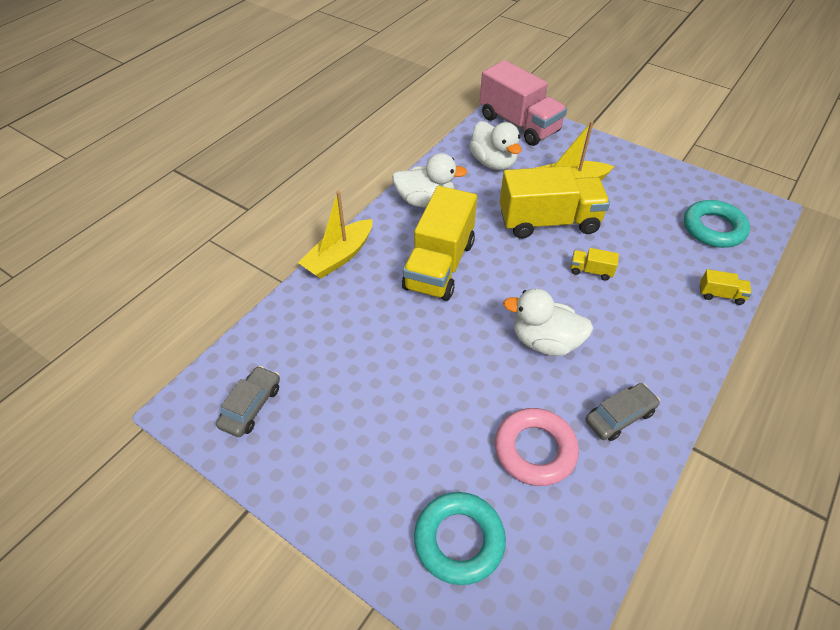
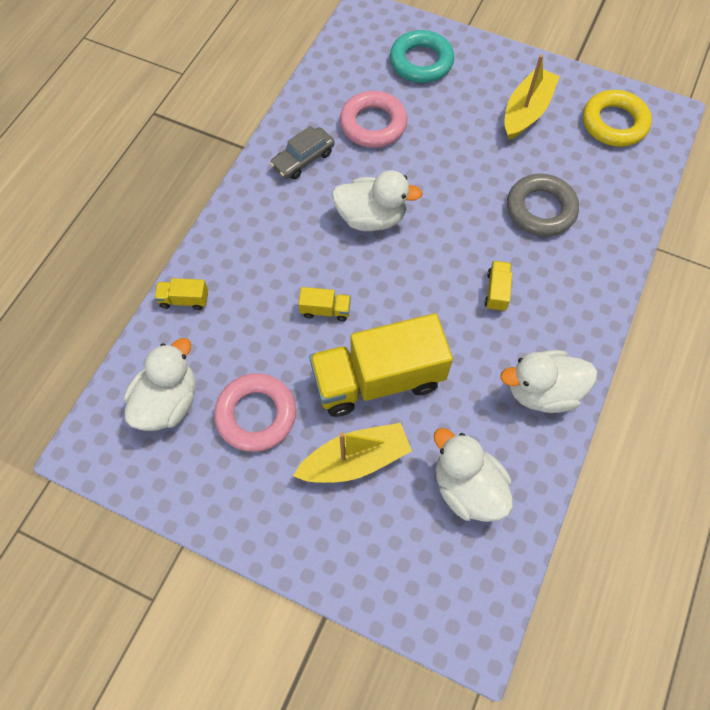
camera: 170 degrees right, 15 degrees up
grey car [216,366,280,437] -> yellow ring [583,90,652,147]
yellow boat [298,191,373,279] -> yellow boat moved to [505,54,560,140]
yellow truck [402,186,477,301] -> yellow truck [484,261,512,312], size x0.41
pink truck [480,60,567,146] -> none
turquoise ring [684,200,750,248] -> white duck [124,338,195,431]
none -> pink ring [214,373,296,452]
none -> grey ring [507,174,579,237]

